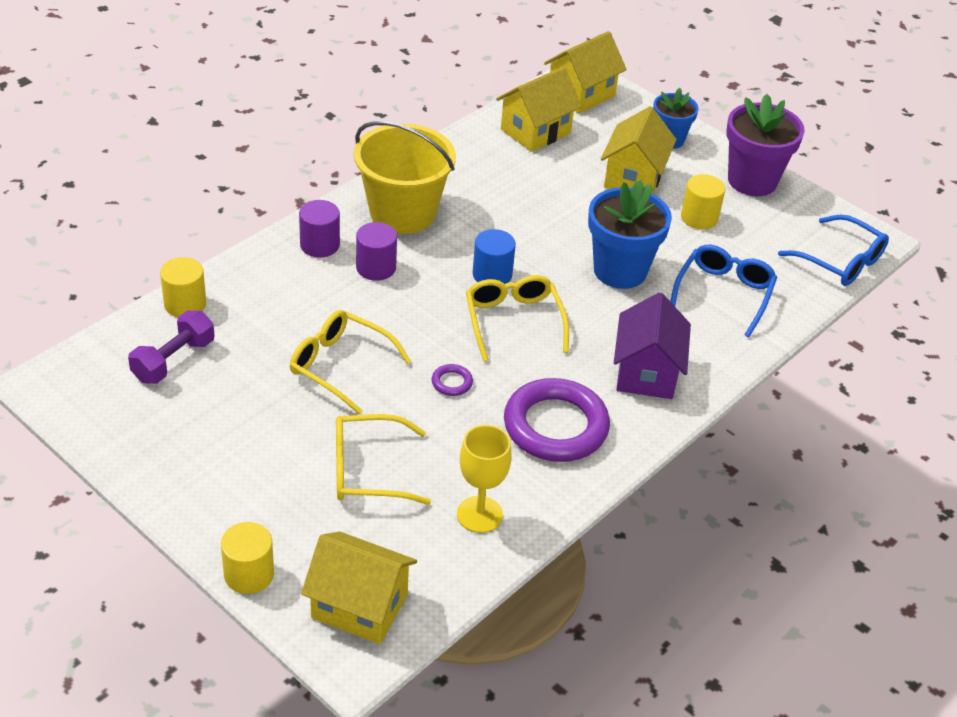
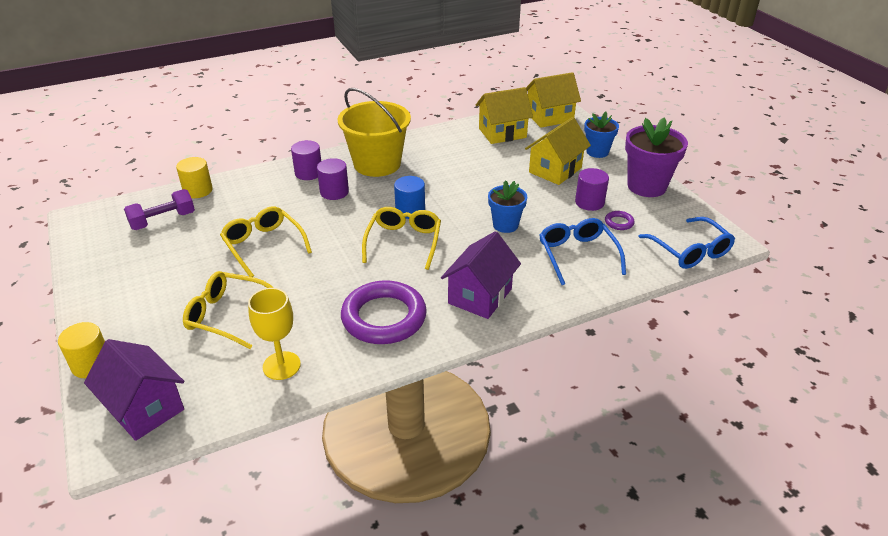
camera: 25 degrees right, 5 degrees down
yellow house [301,532,417,644] -> purple house [84,339,184,441]
purple ring [431,364,473,396] -> purple ring moved to [605,211,634,230]
blue flower pot [588,180,672,289] -> blue flower pot [488,180,527,233], size x0.62
blue glasses [670,245,777,337] -> blue glasses turned 60 degrees counterclockwise [539,218,626,285]
yellow cylinder [681,174,725,229] -> purple cylinder [575,168,609,211]

